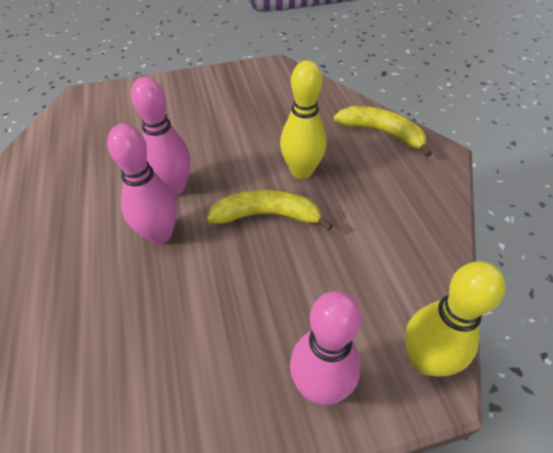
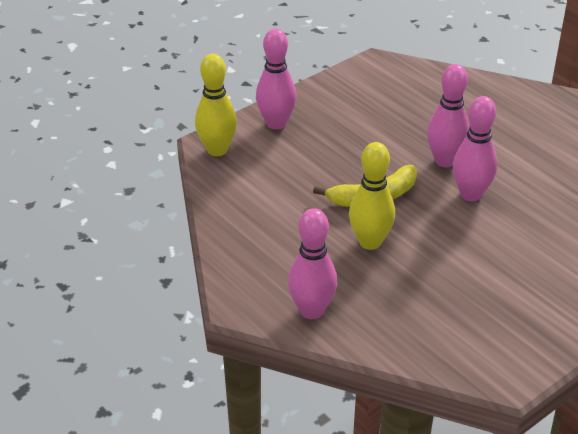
camera: 155 degrees right, 10 degrees down
yellow banana [334,106,432,157] -> pink bowling pin [288,208,337,319]

